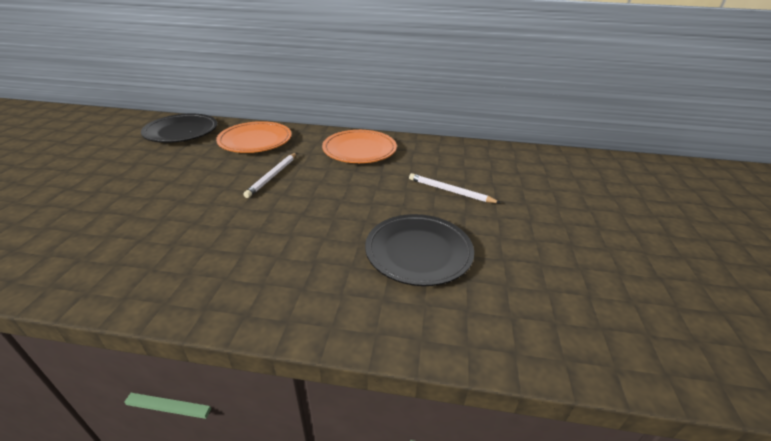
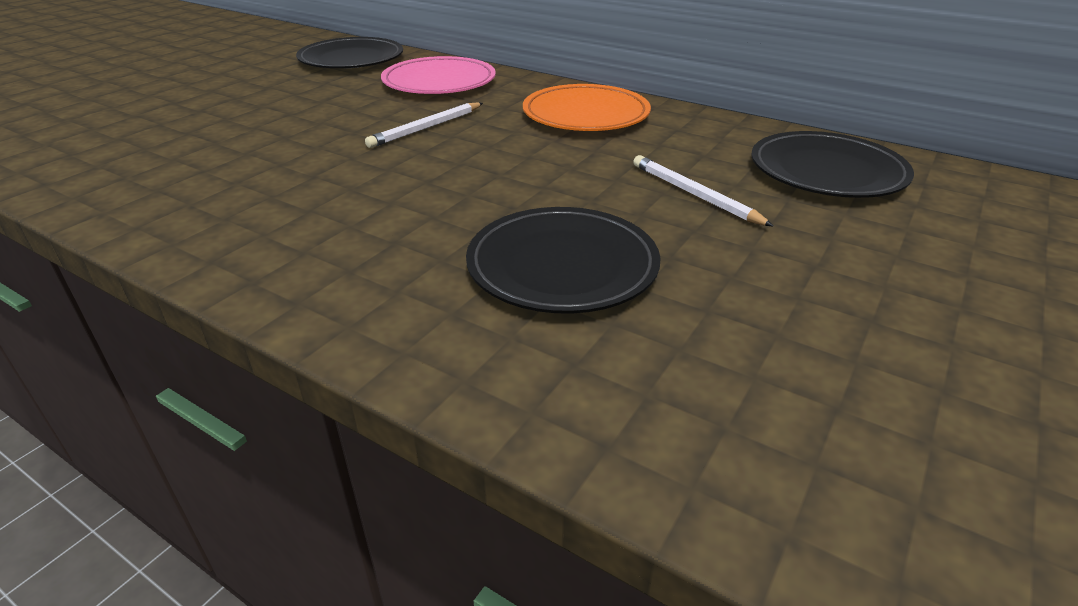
camera: 25 degrees right, 0 degrees up
orange plate [216,121,292,153] -> pink plate [381,56,496,94]
none -> black plate [751,131,914,198]

